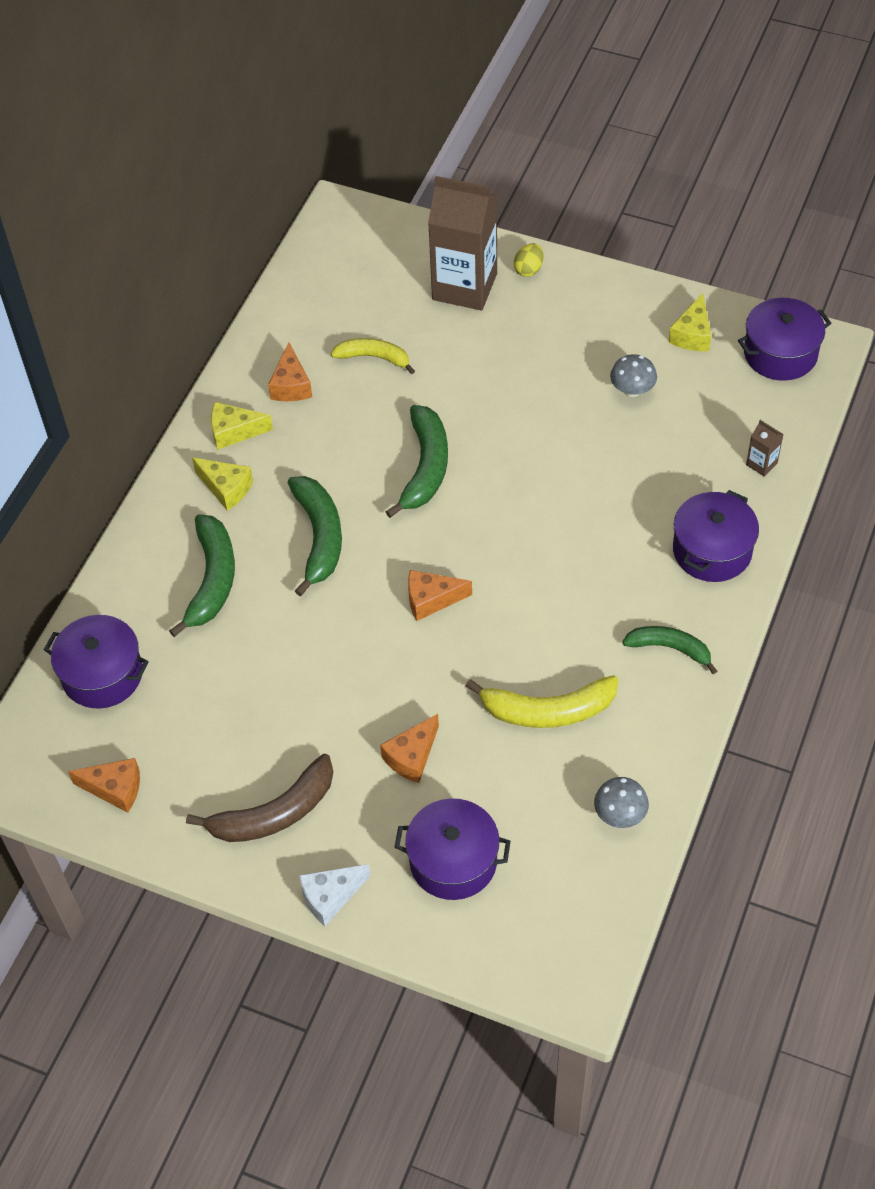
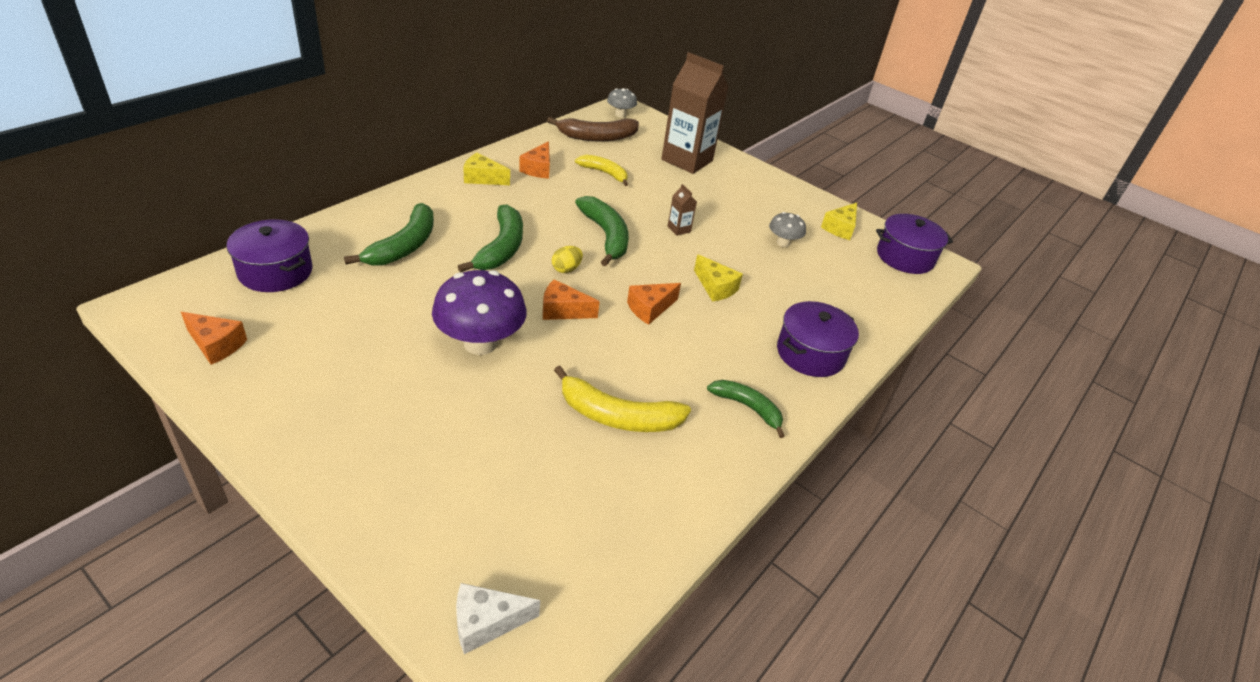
camera: 10 degrees right, 15 degrees down
brown banana [186,754,333,842] -> brown banana moved to [547,117,639,142]
yellow cheese [192,458,253,511] -> yellow cheese moved to [694,254,743,302]
white cheese [299,864,370,926] -> white cheese moved to [456,583,540,654]
orange cheese [380,714,439,783] -> orange cheese moved to [627,283,681,325]
green banana [385,405,448,518] -> green banana turned 45 degrees counterclockwise [575,196,629,267]
purple pot [394,798,511,900] -> none
yellow egg [514,243,543,277] -> yellow egg moved to [552,246,583,273]
grey mushroom [594,777,649,828] -> grey mushroom moved to [607,88,637,117]
brown carton [746,420,784,476] -> brown carton moved to [668,184,697,236]
none -> purple mushroom [432,270,526,355]

